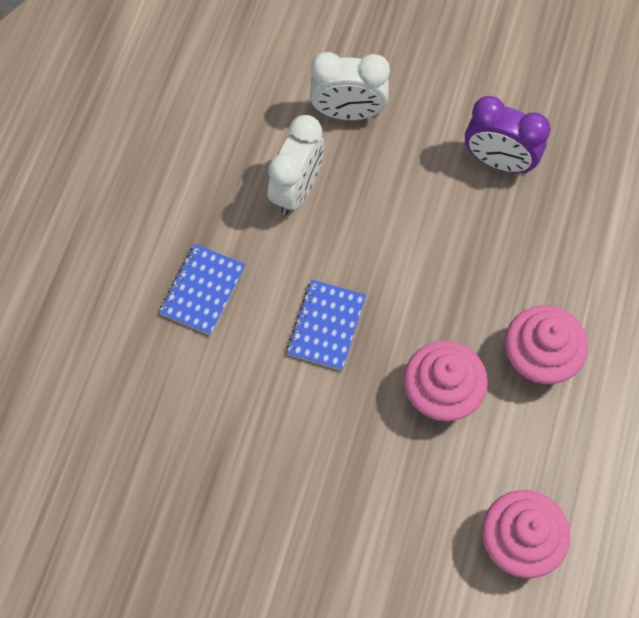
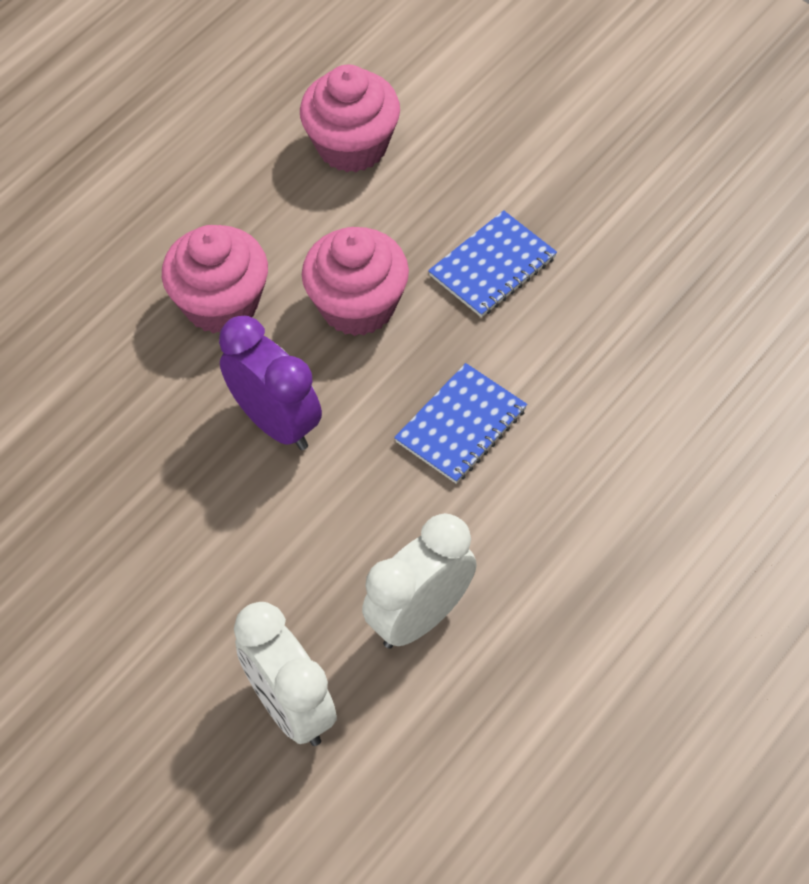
camera: 155 degrees left, 10 degrees down
blue notebook [159,244,246,335] -> blue notebook moved to [428,210,557,317]
white clock [310,52,390,120] -> white clock turned 150 degrees counterclockwise [234,602,337,746]
purple clock [465,96,551,173] -> purple clock moved to [219,316,322,450]

